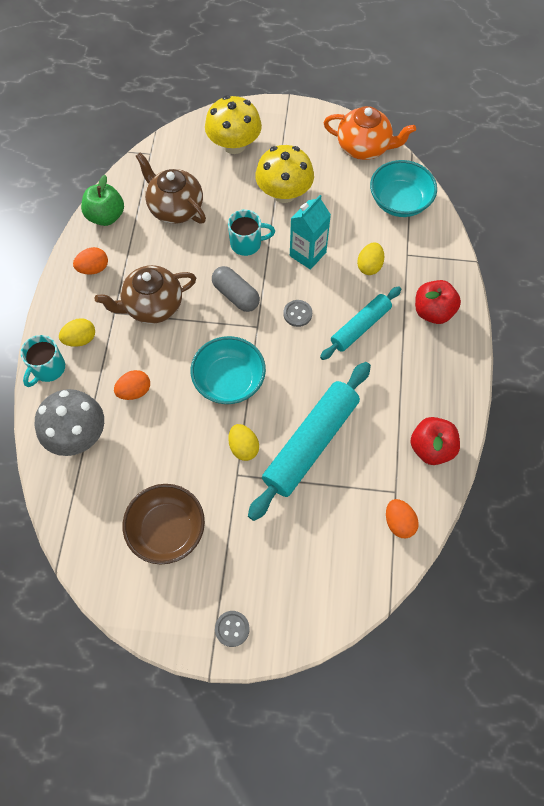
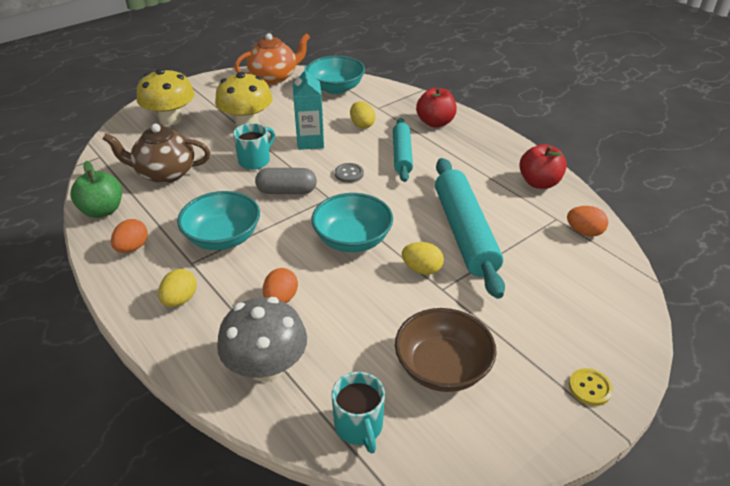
camera: 45 degrees left, 25 degrees down
turquoise mug [21,335,65,387] -> turquoise mug moved to [331,372,385,454]
brown teapot [95,265,196,324] -> turquoise bowl [177,191,260,250]
grey button [215,611,250,647] -> yellow button [569,368,613,406]

